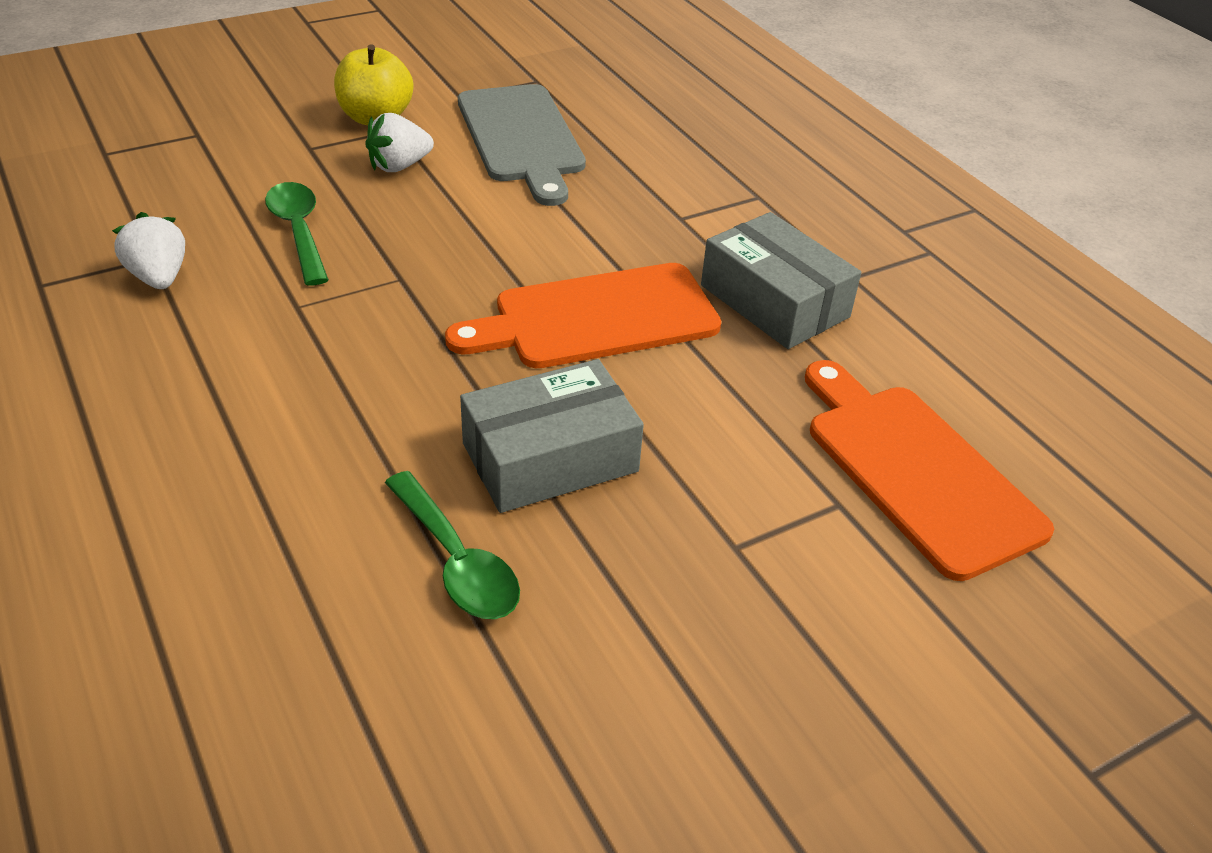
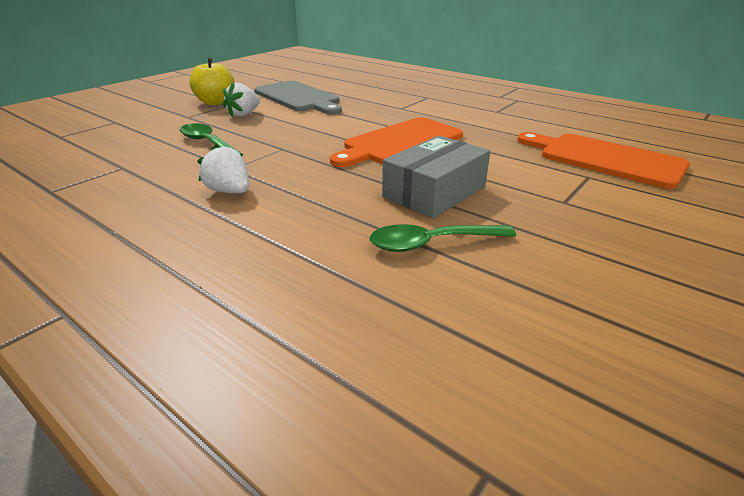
camera: 20 degrees left, 10 degrees down
white strawberry [112,212,185,289] -> white strawberry moved to [197,144,249,193]
green spoon [385,471,520,619] -> green spoon turned 135 degrees clockwise [370,224,516,252]
grey box [701,212,861,349] -> none

